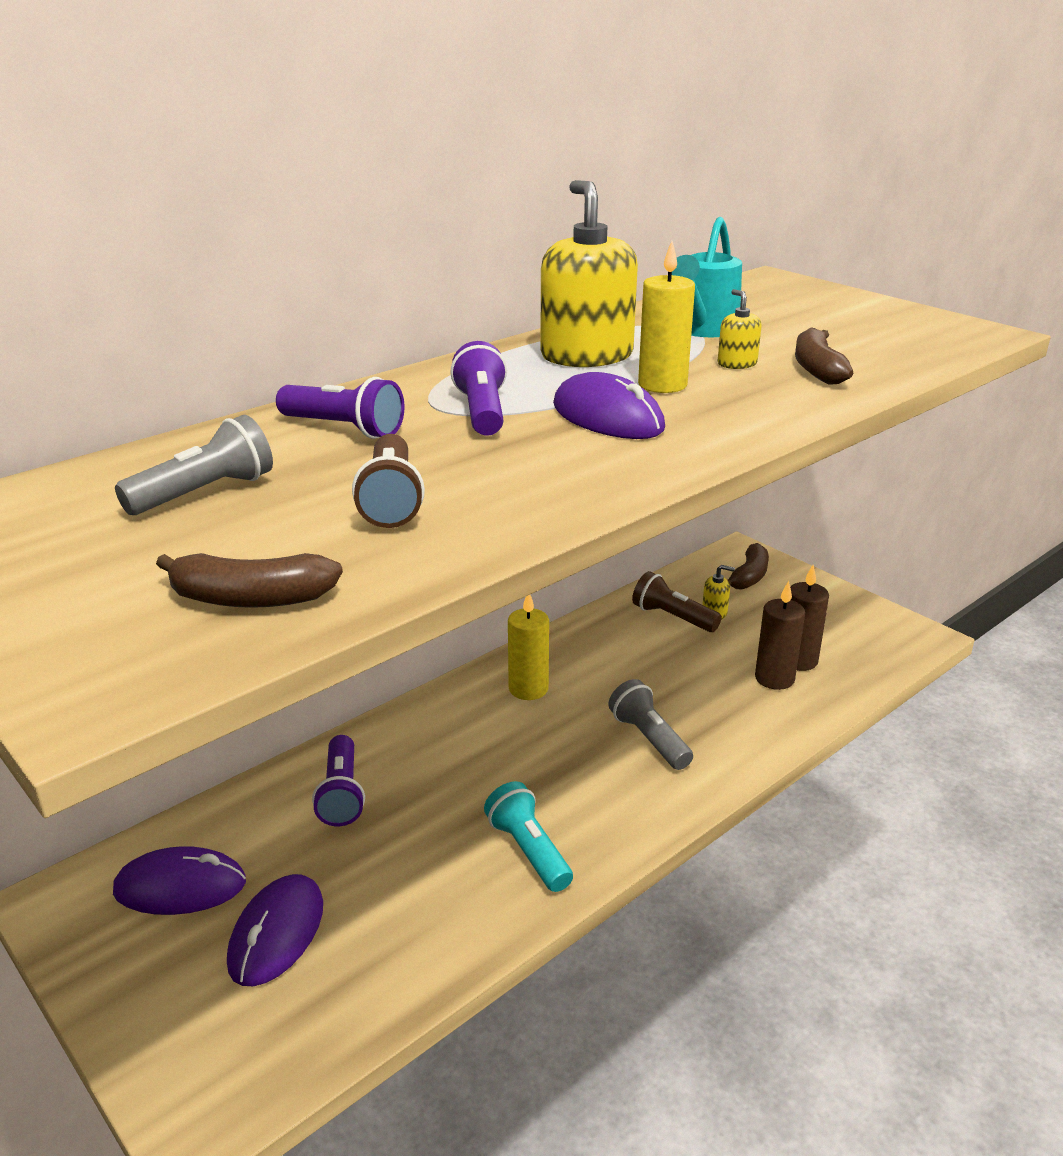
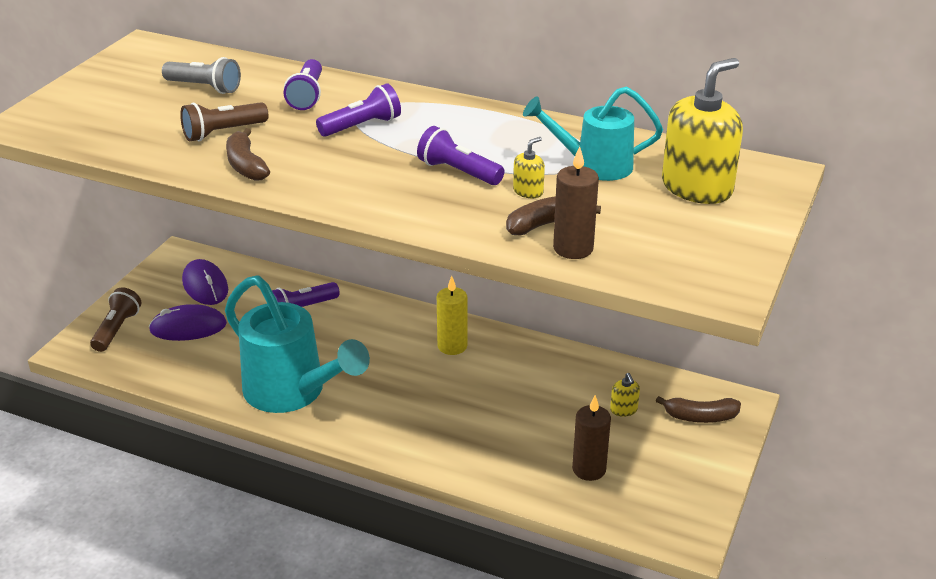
camera: 65 degrees right, 5 degrees up
brown banana [156,553,343,608] -> brown banana moved to [226,128,270,181]
turquoise flashlight [484,781,573,892] -> turquoise watering can [225,275,370,413]
yellow soap dispenser [540,180,638,367] -> yellow soap dispenser moved to [662,58,743,204]
purple mouse [553,372,665,439] -> none
grey flashlight [609,679,693,770] -> none
brown flashlight [632,571,722,632] -> brown flashlight moved to [90,287,142,352]
yellow candle [638,241,695,393] -> purple flashlight [417,126,504,185]
brown candle [755,581,805,690] -> brown candle moved to [553,146,599,259]

